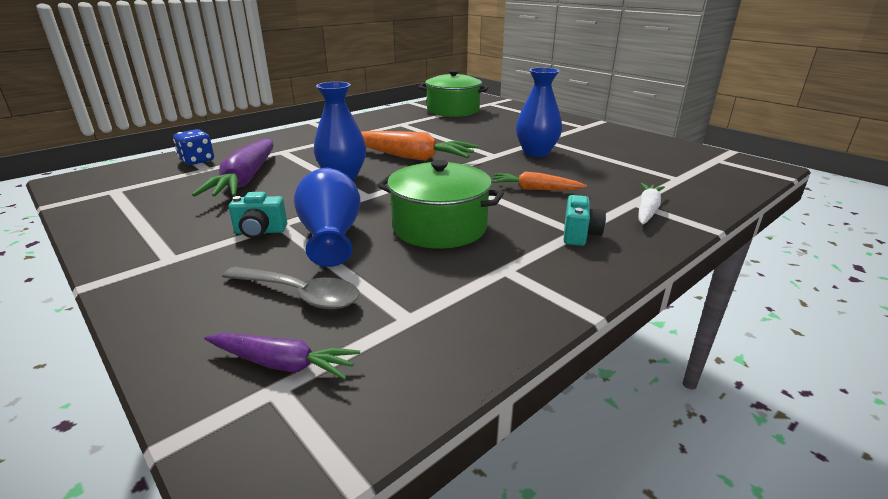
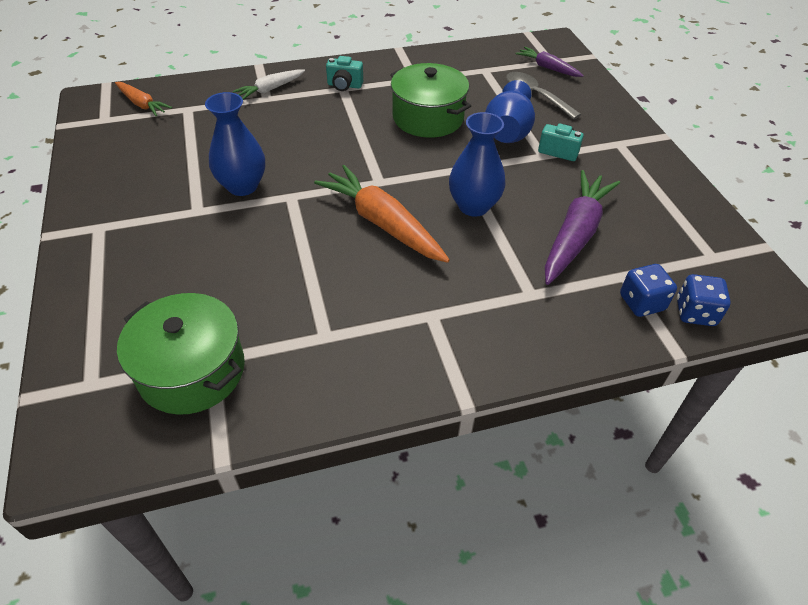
camera: 155 degrees left, 20 degrees up
orange carrot [492,172,587,190] -> orange carrot moved to [115,82,172,116]
turquoise camera [564,195,606,246] -> turquoise camera turned 120 degrees counterclockwise [326,56,363,91]
none -> blue dice [677,274,731,326]

